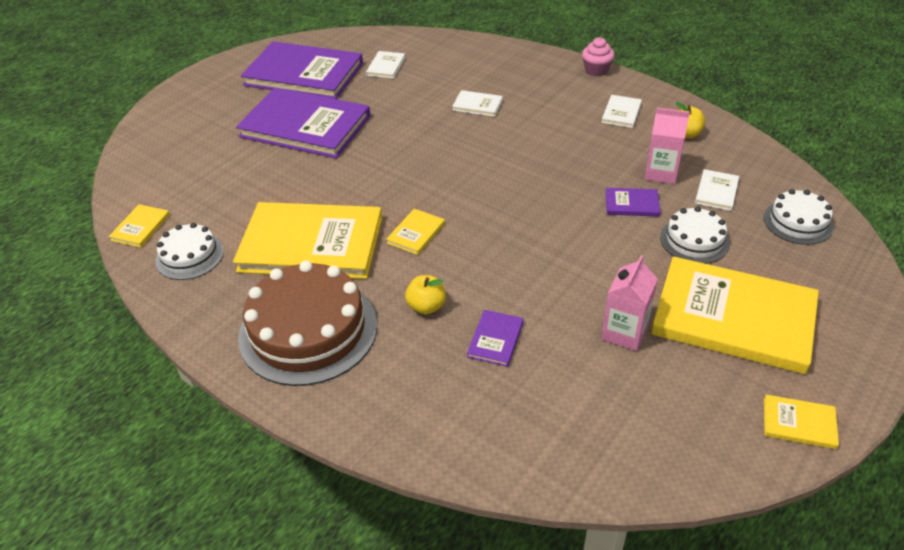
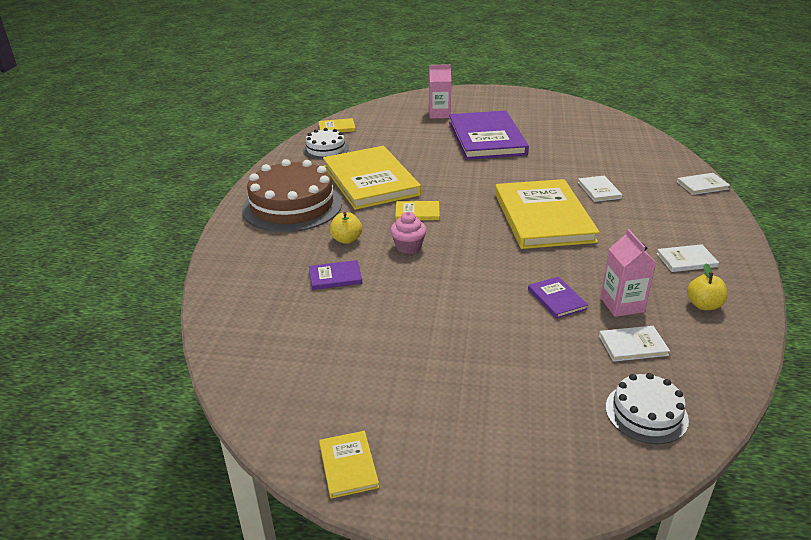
camera: 60 degrees right, 10 degrees down
purple book [241,41,363,99] -> none
white book [366,51,406,79] -> white book moved to [677,173,730,195]
pink cupcake [582,37,615,76] -> pink cupcake moved to [390,212,427,254]
pink carton [601,255,658,351] -> pink carton moved to [428,64,451,119]
yellow book [651,256,819,374] -> yellow book moved to [495,179,600,249]
white cake [660,207,730,264] -> none

